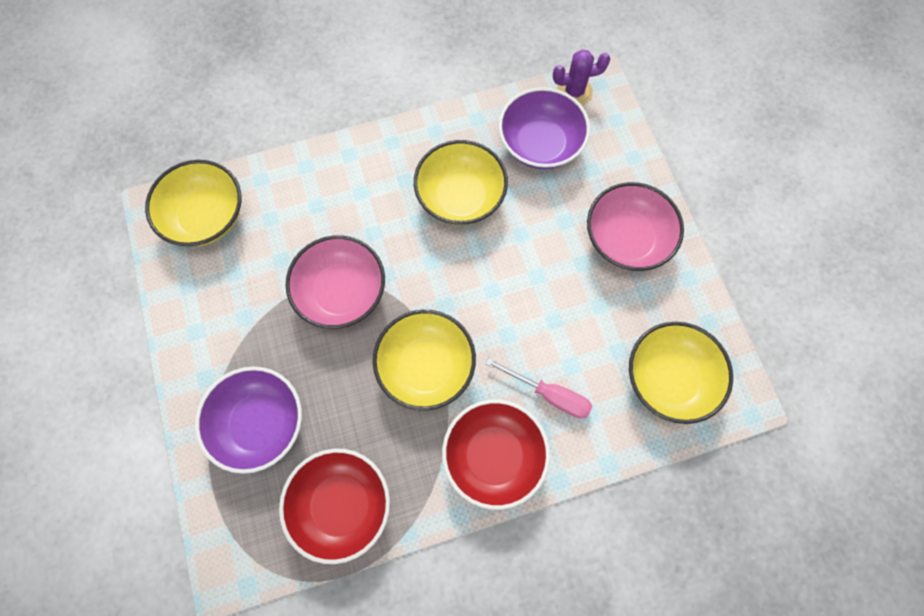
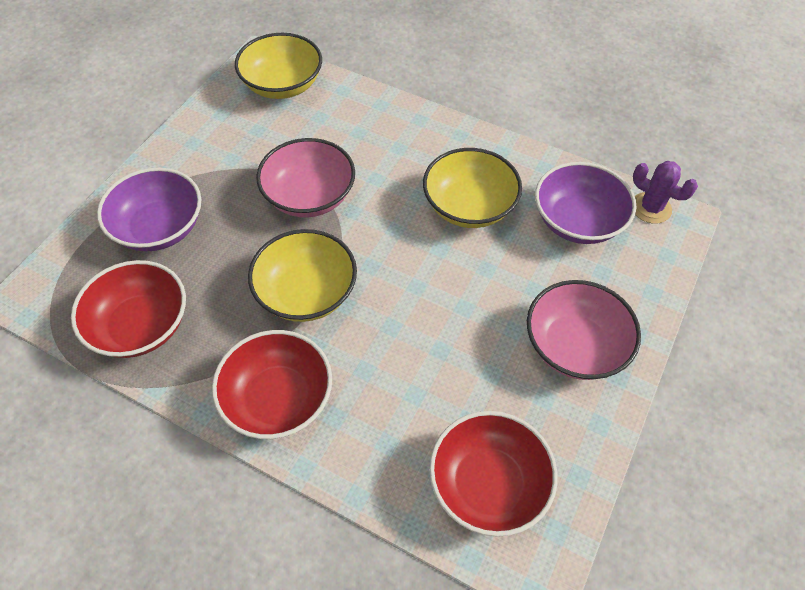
camera: 45 degrees right, 15 degrees down
pink screwdriver [485,358,592,418] -> none
yellow bowl [629,322,733,424] -> red bowl [429,411,558,537]

